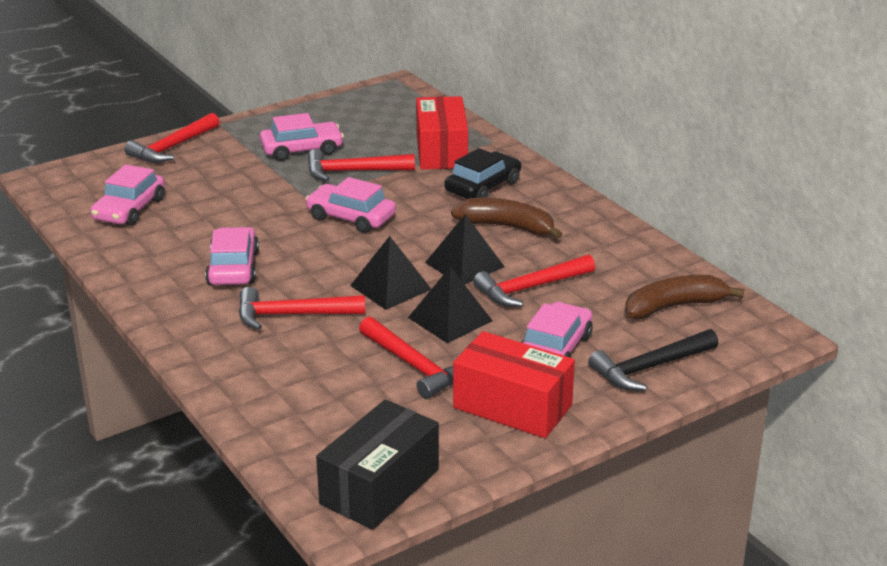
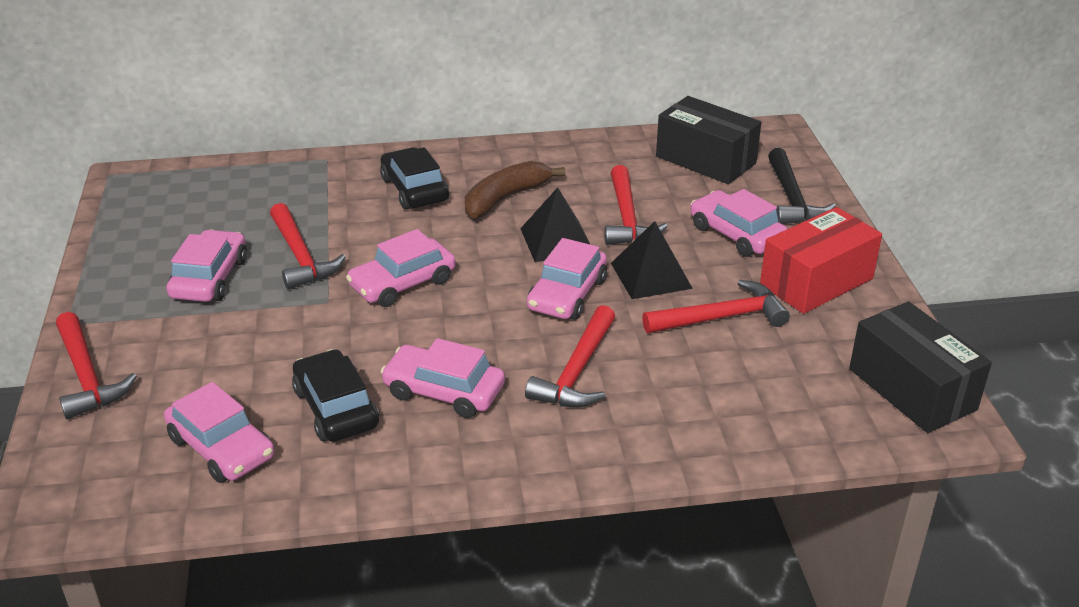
camera: 65 degrees left, 5 degrees up
red hammer [308,149,415,181] -> red hammer turned 45 degrees counterclockwise [270,203,346,290]
black pyramid [350,236,431,310] -> pink car [527,238,607,320]
red box [416,96,468,170] -> none
brown banana [625,275,744,319] -> black box [656,96,761,184]
none -> black car [292,349,379,442]

